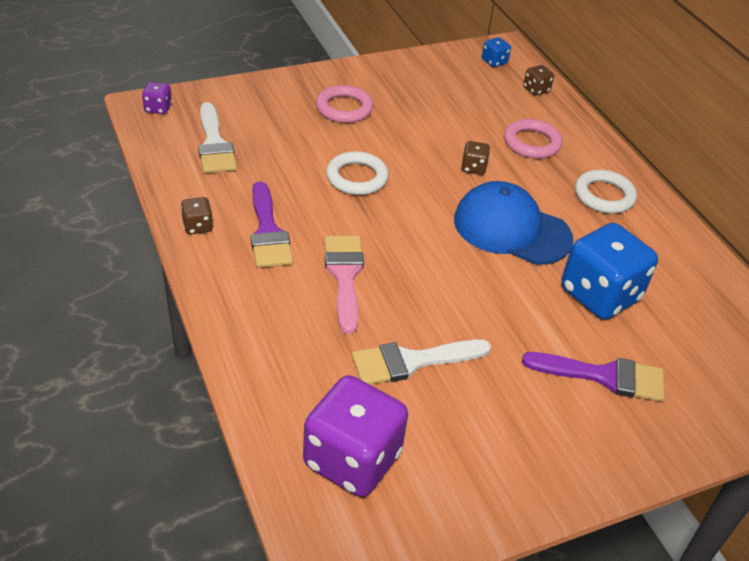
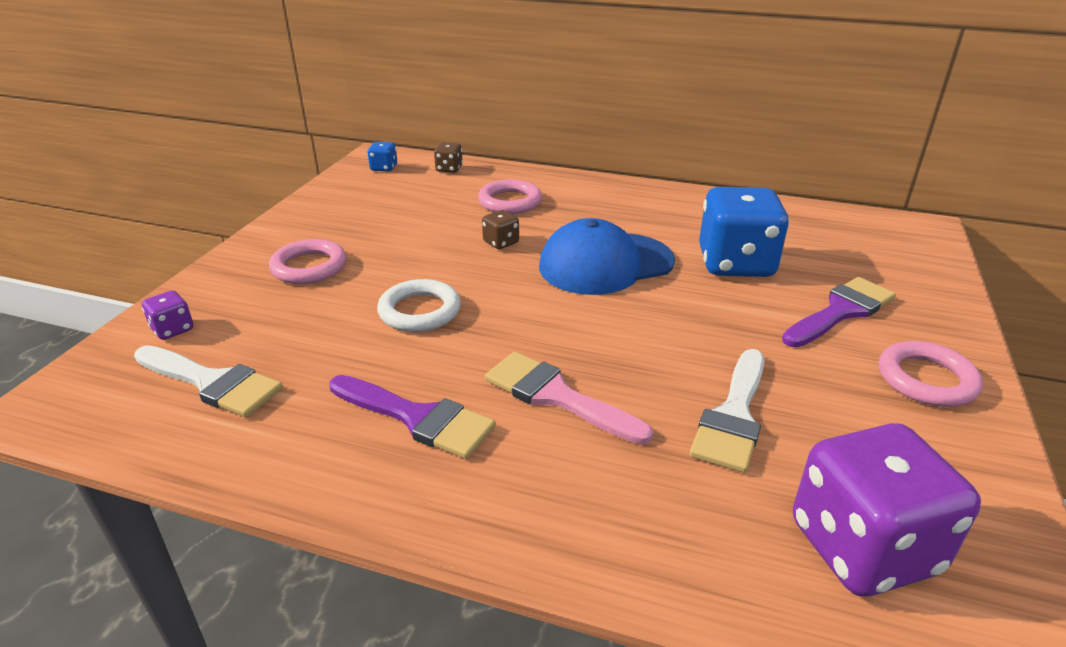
camera: 45 degrees left, 10 degrees down
purple dice [142,82,172,114] -> purple dice moved to [142,290,193,340]
brown dice [181,197,213,234] -> none
white ring [575,170,637,214] -> none
none -> pink ring [879,341,983,407]

